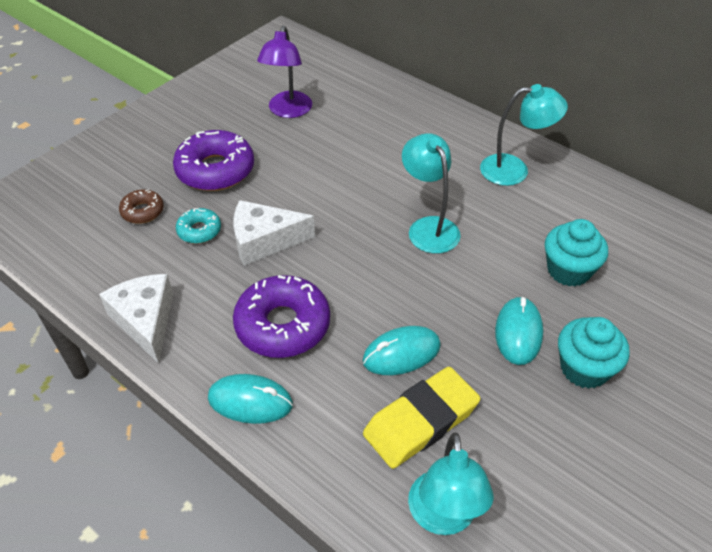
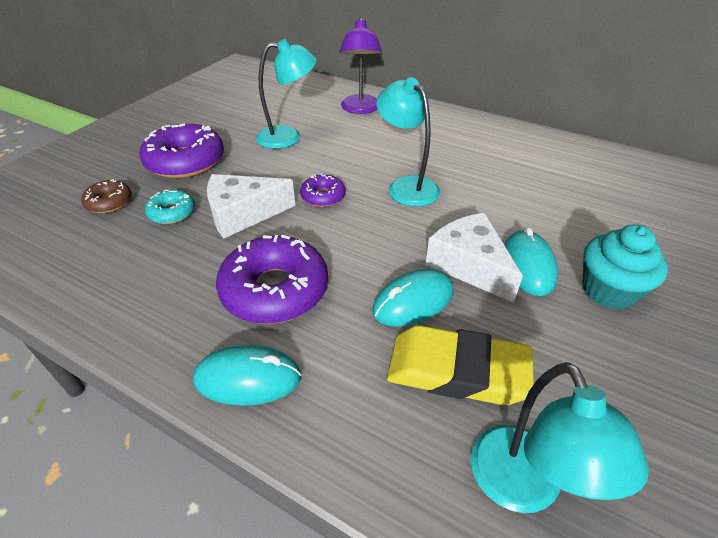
camera: 10 degrees left, 5 degrees down
white cheese [99,274,173,364] -> white cheese moved to [425,213,523,303]
purple lamp [257,26,312,118] -> purple lamp moved to [340,17,382,114]
yellow eraser [363,366,481,469] -> yellow eraser turned 60 degrees clockwise [387,325,534,405]
turquoise lamp [480,84,568,186] -> turquoise lamp moved to [256,39,317,149]
turquoise cupcake [545,219,608,286] -> none
none -> purple donut [300,173,346,207]

